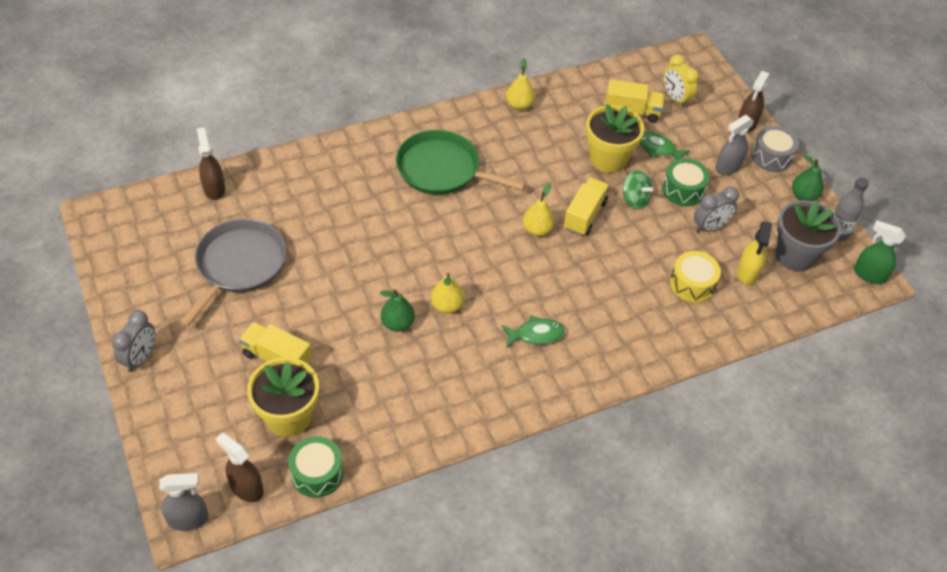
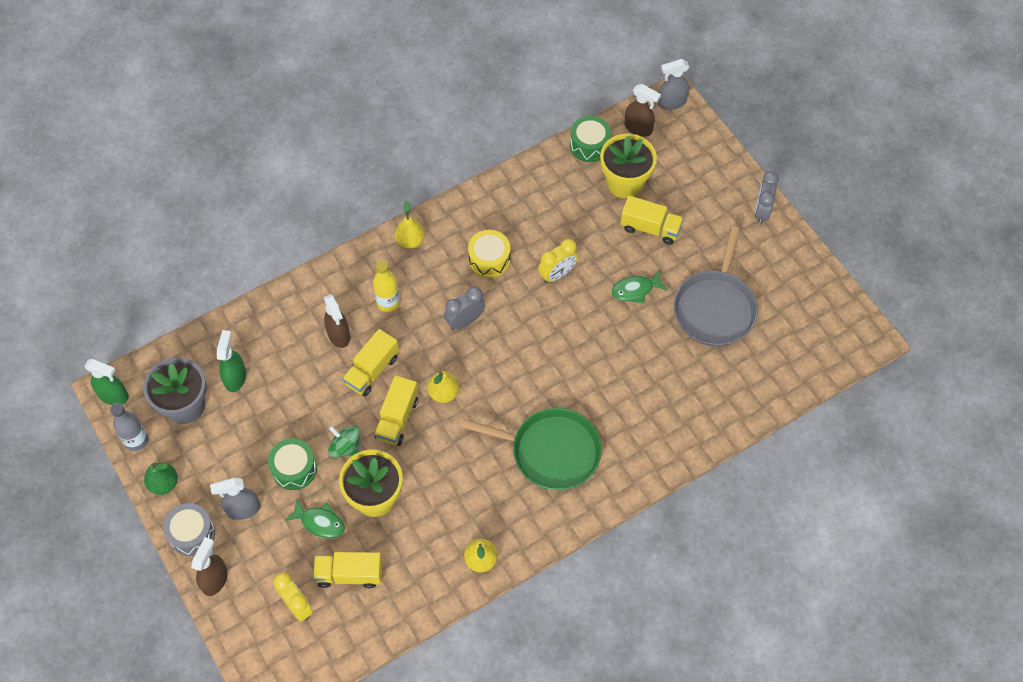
camera: 175 degrees right, 10 degrees up
brown spray bottle [197,127,225,200] -> brown spray bottle moved to [324,294,350,348]
green pear [380,289,415,332] -> yellow clock [538,239,578,283]
yellow pear [431,273,464,314] -> yellow pear moved to [395,201,425,249]
green fish [502,315,565,347] -> green fish moved to [611,271,668,304]
yellow drum [670,251,721,303] -> yellow drum moved to [468,230,510,278]
grey clock [694,187,739,233] -> grey clock moved to [444,287,485,330]
grey spray bottle [716,115,754,175] -> grey spray bottle turned 150 degrees counterclockwise [210,478,260,520]
yellow spray bottle [737,221,772,285] -> green spray bottle [217,330,246,392]
none -> yellow truck [342,329,399,396]
none -> yellow bottle [373,260,400,312]

